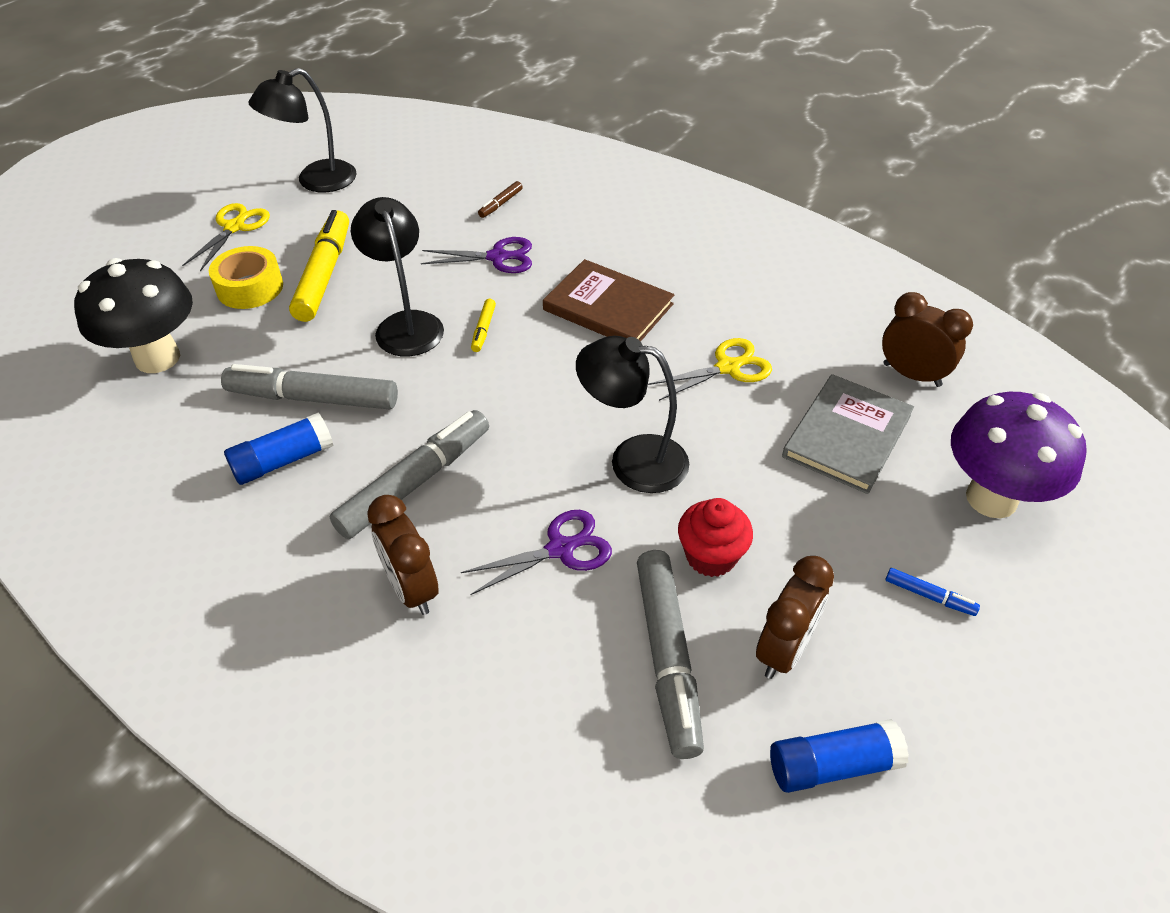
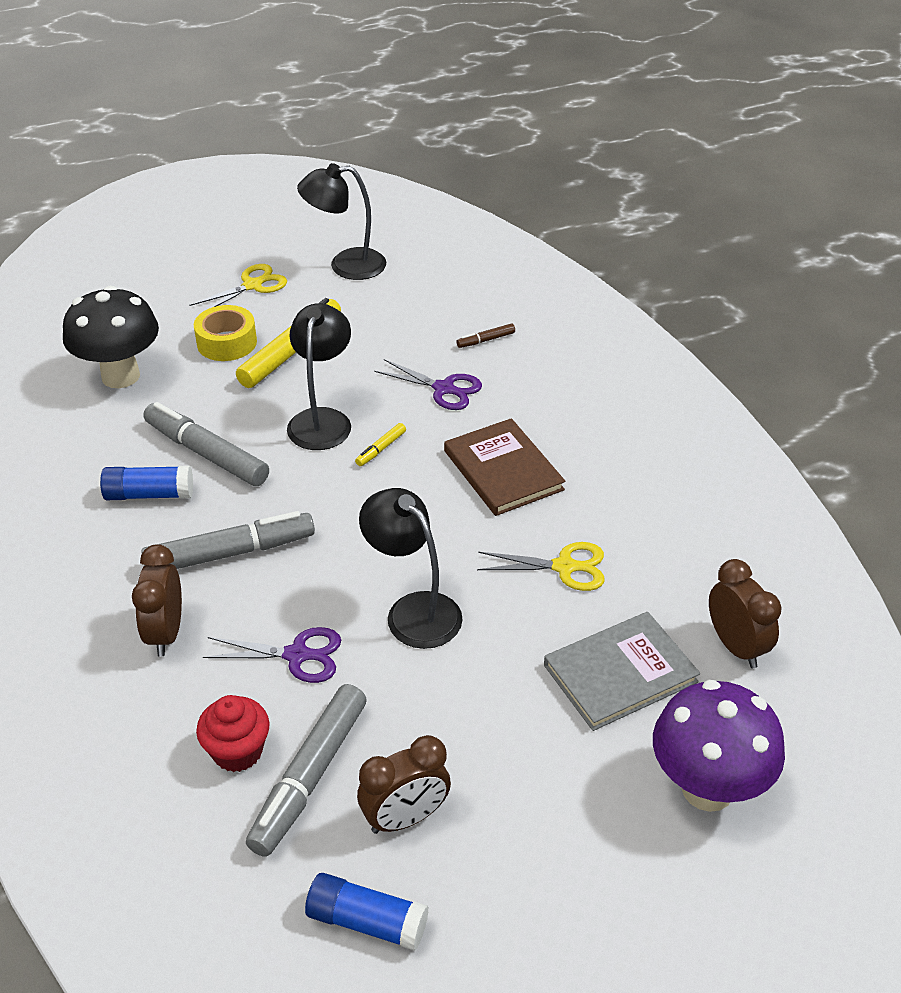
camera: 30 degrees right, 5 degrees down
red cupcake [678,498,753,577] -> red cupcake moved to [196,695,270,772]
blue marker [886,568,980,616] -> none

